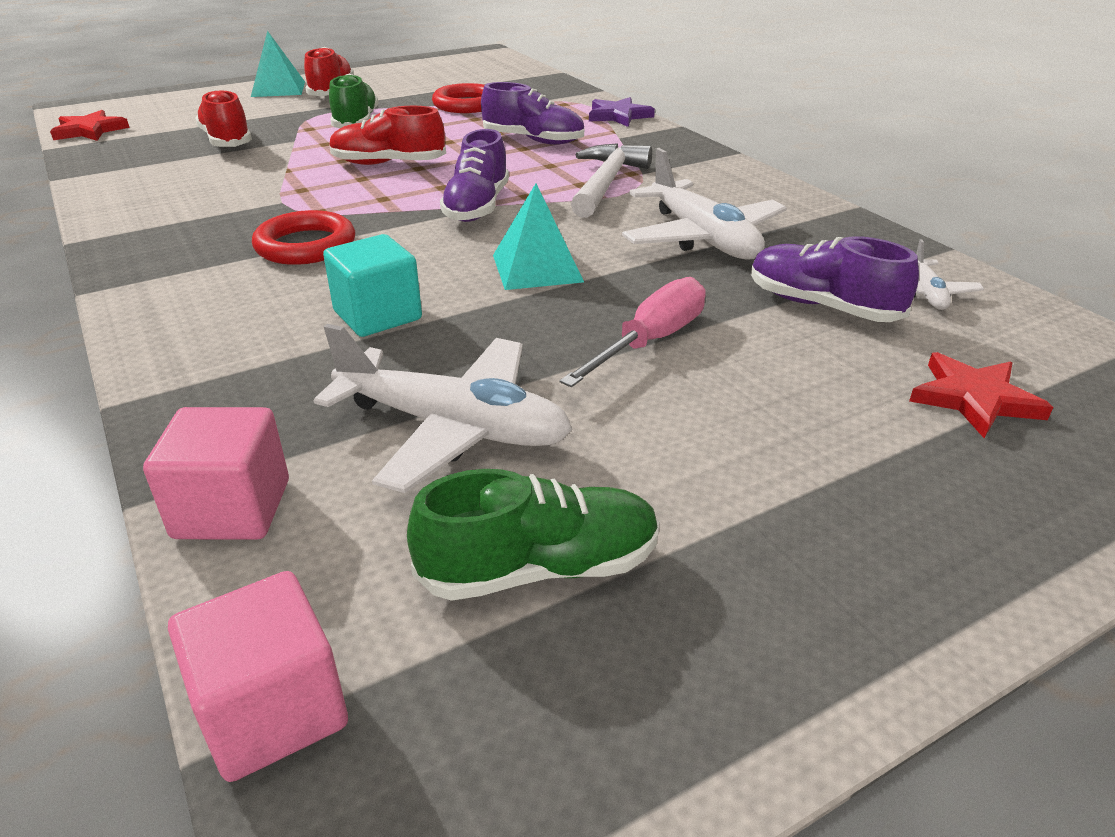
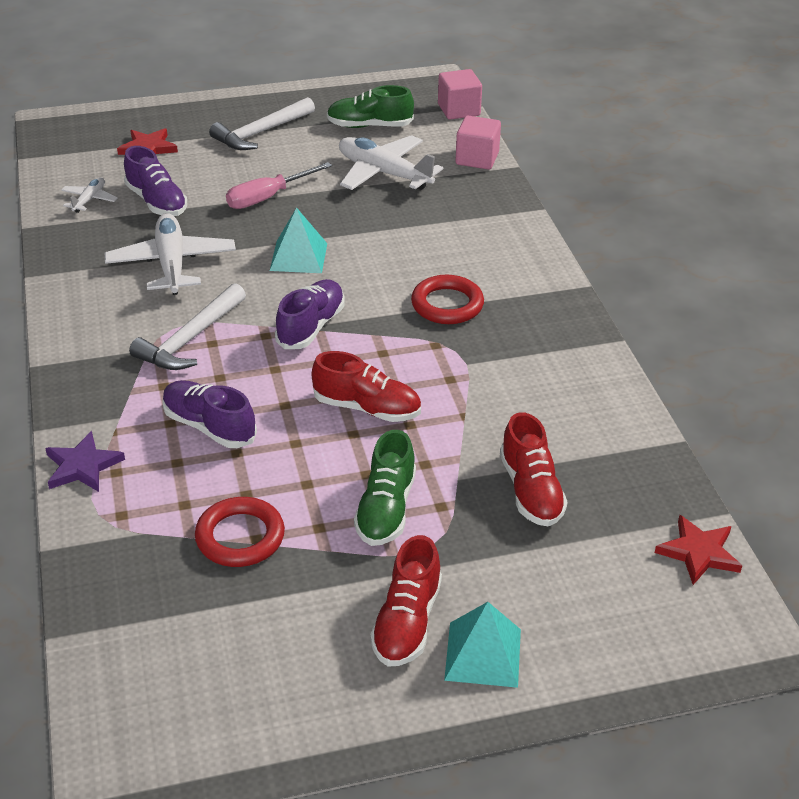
camera: 165 degrees left, 5 degrees up
turquoise cube [323,234,422,337] -> none
none -> white hammer [209,97,315,150]

